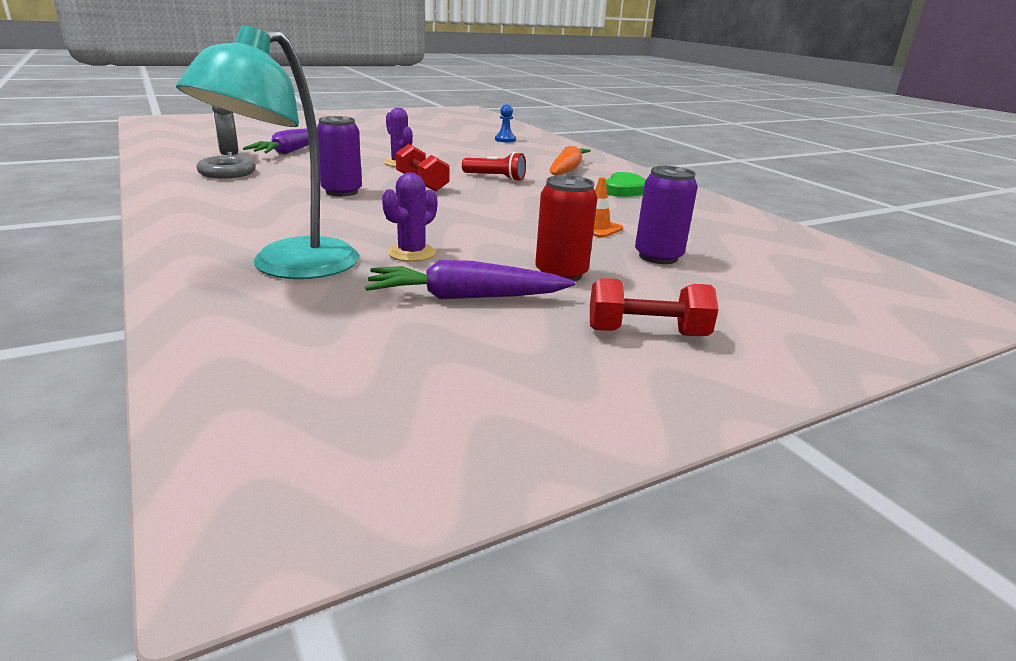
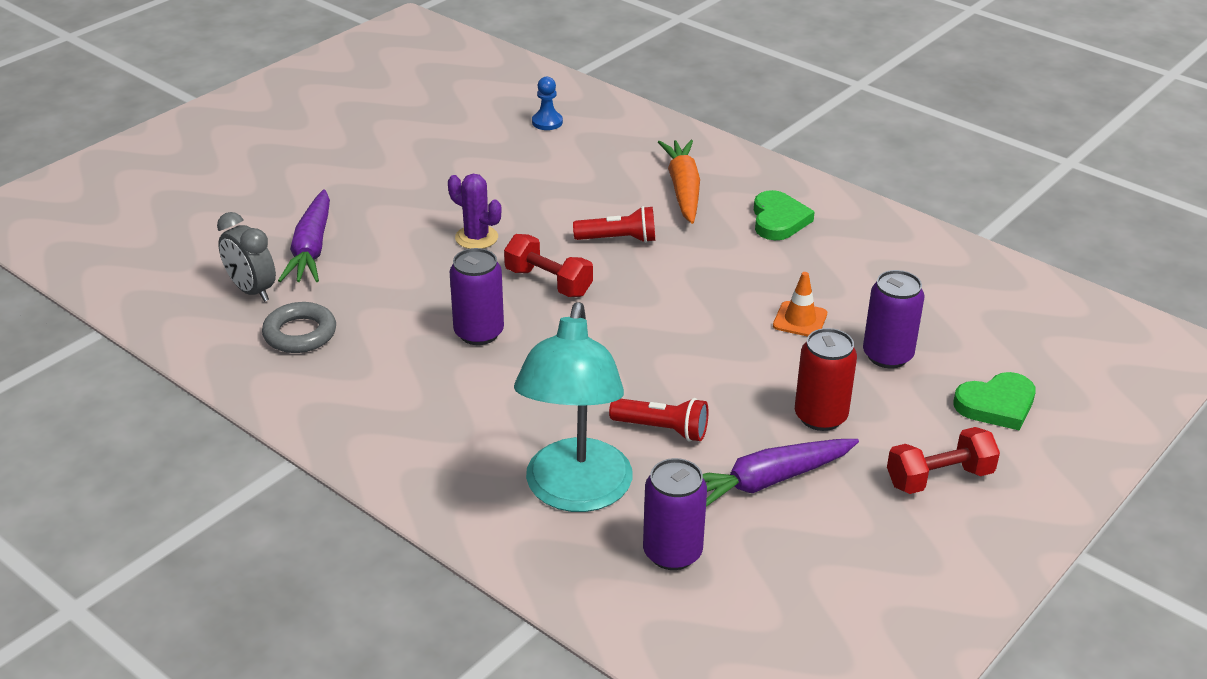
camera: 20 degrees left, 10 degrees up
purple cactus [382,173,437,262] -> red flashlight [609,398,708,442]
none -> purple can [643,458,707,570]
none -> green heart [953,372,1036,431]

